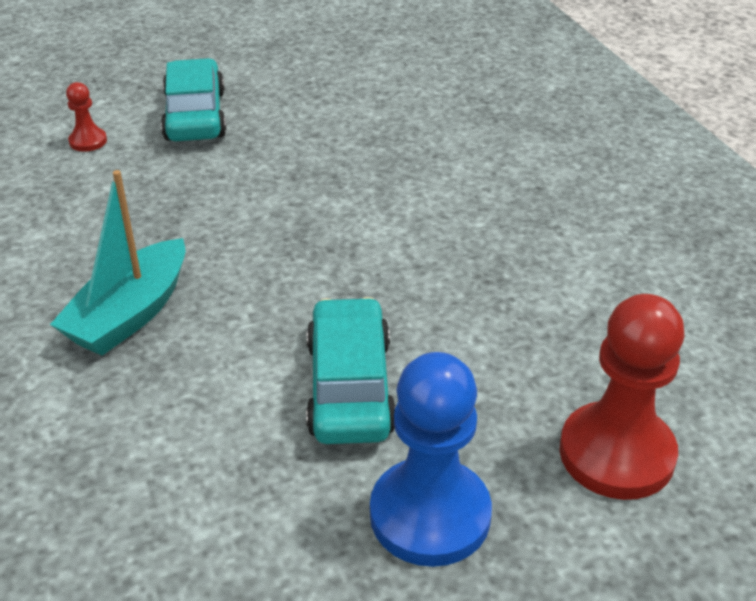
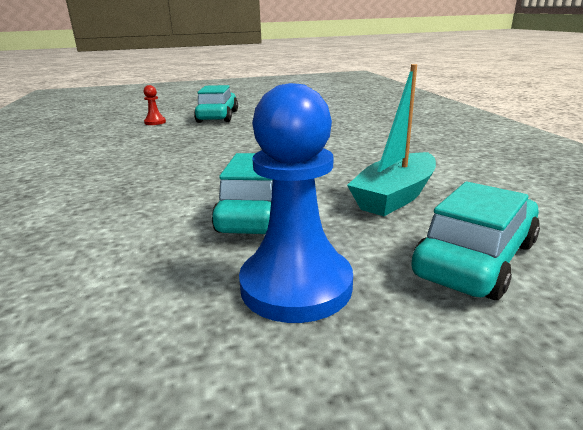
camera: 10 degrees right, 15 degrees down
turquoise boat [50,170,186,356] -> turquoise boat moved to [347,64,436,216]
red pawn [560,294,685,500] -> turquoise car [411,182,540,300]

